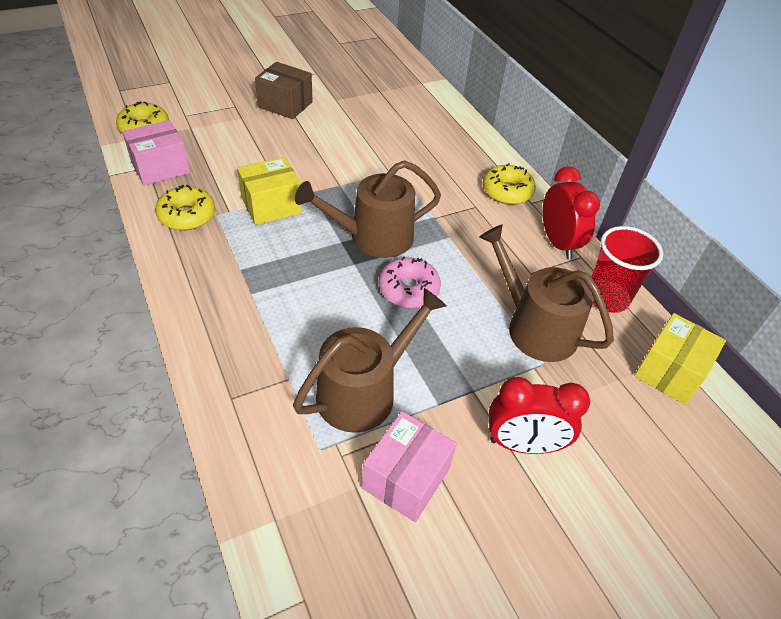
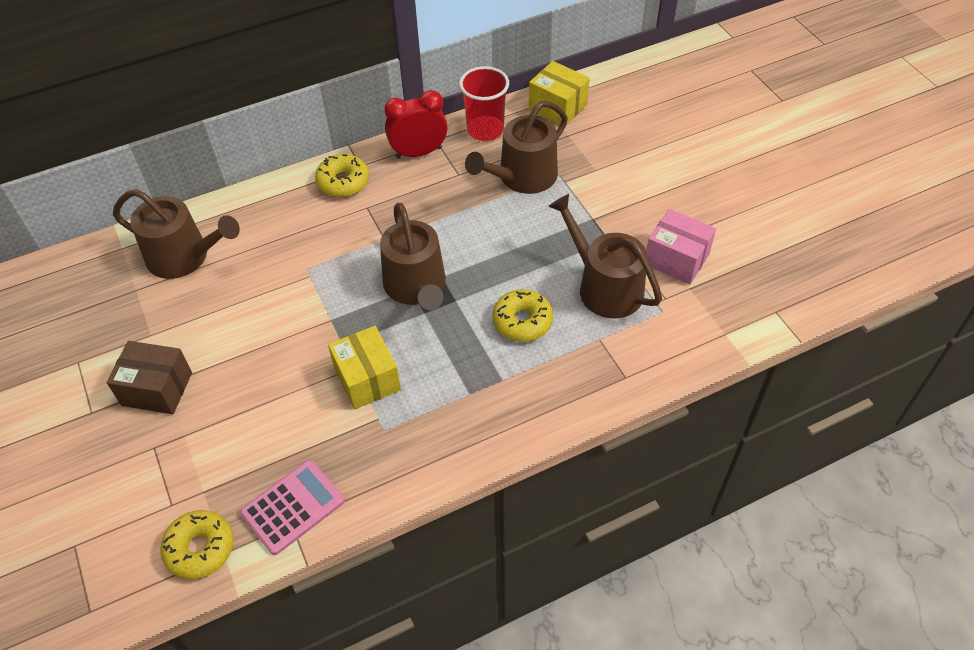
camera: 85 degrees left, 5 degrees up
pink box [122,120,190,186] -> pink calculator [240,460,345,555]
yellow donut [155,185,215,230] -> yellow donut moved to [492,289,553,342]
brown box [255,62,313,119] -> brown box turned 75 degrees clockwise [107,341,192,414]
pink donut [379,256,441,308] -> none
red clock [489,377,590,454] -> none
none -> brown watering can [113,189,240,279]

